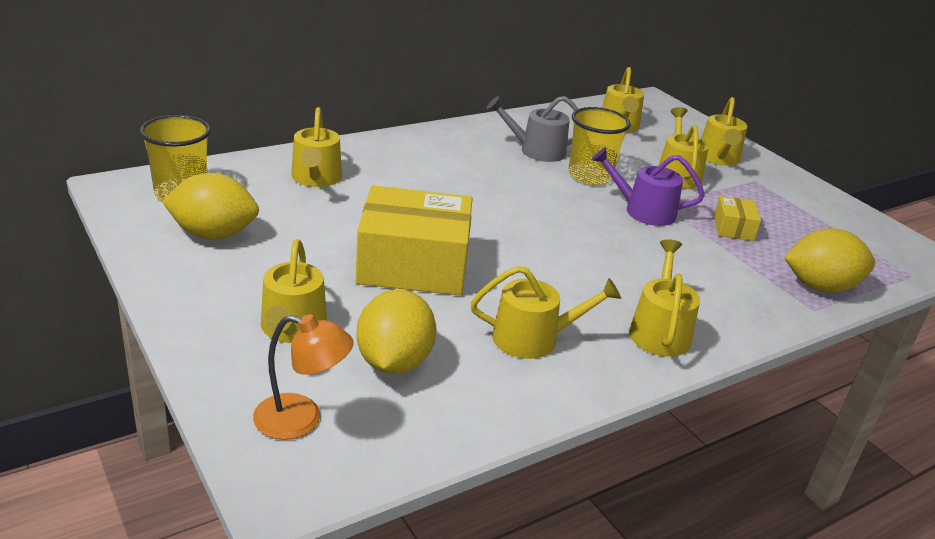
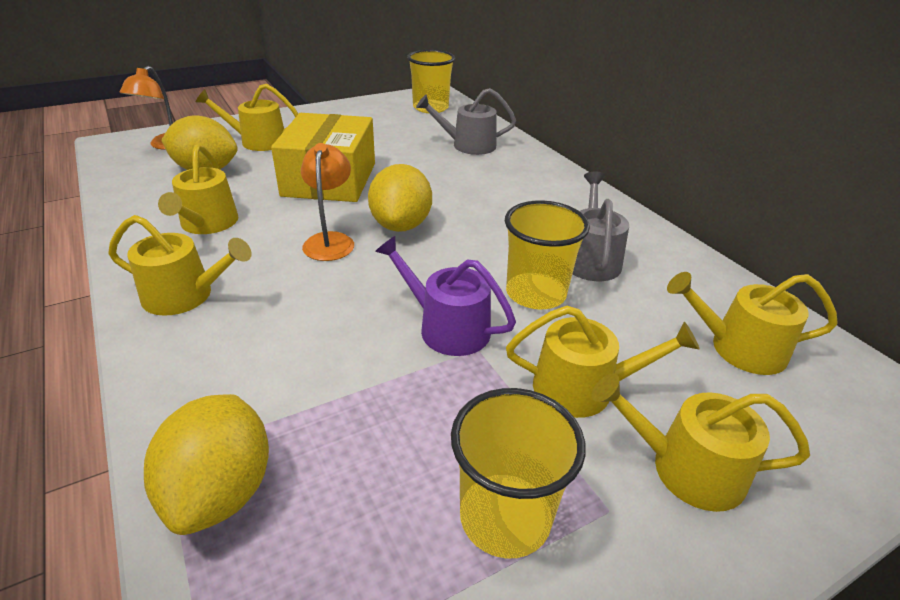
camera: 95 degrees right, 5 degrees up
yellow lemon [162,173,259,240] -> yellow lemon moved to [368,164,432,232]
yellow watering can [291,107,342,187] -> grey watering can [416,88,516,155]
purple watering can [592,148,705,226] -> purple watering can turned 75 degrees counterclockwise [375,236,516,356]
yellow box [714,196,761,241] -> none
none -> orange lamp [301,143,354,261]
none -> yellow cup [451,388,586,559]

